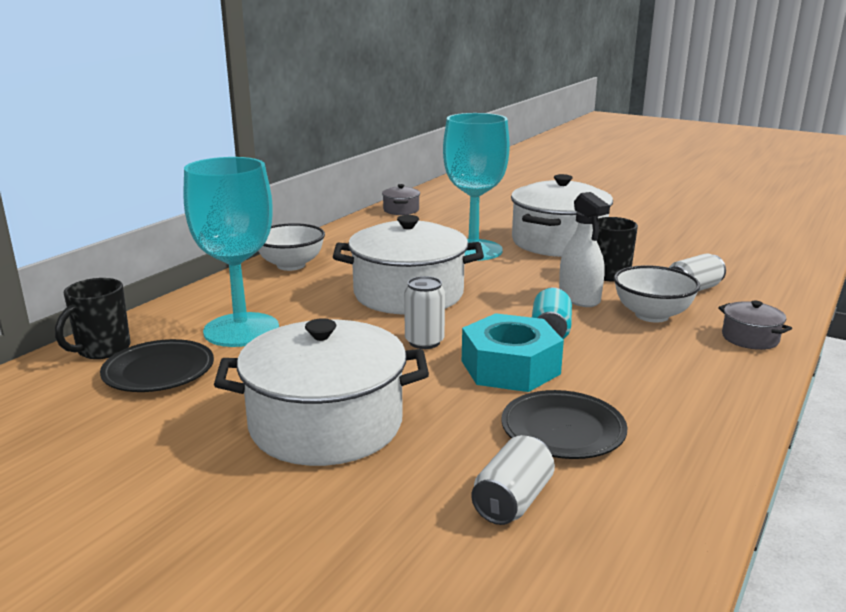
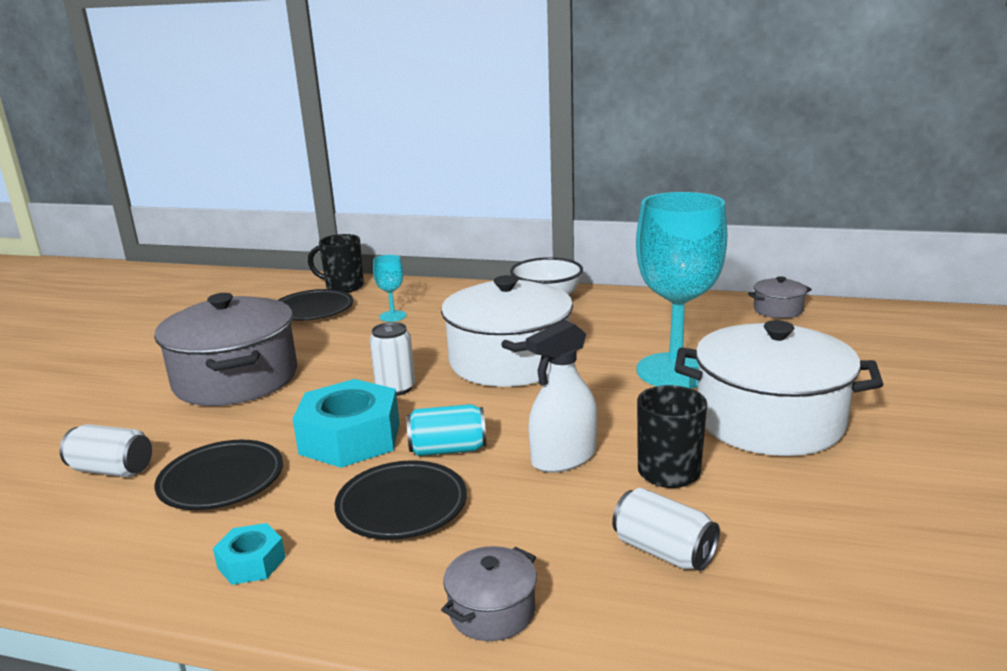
camera: 75 degrees right, 0 degrees up
turquoise goblet [184,157,279,347] -> turquoise goblet [373,255,406,322], size x0.42
white pot [214,318,429,466] -> grey pot [154,293,297,406]
white bowl [614,265,700,323] -> none
none -> turquoise nut [213,523,286,585]
none -> black plate [335,460,467,540]

